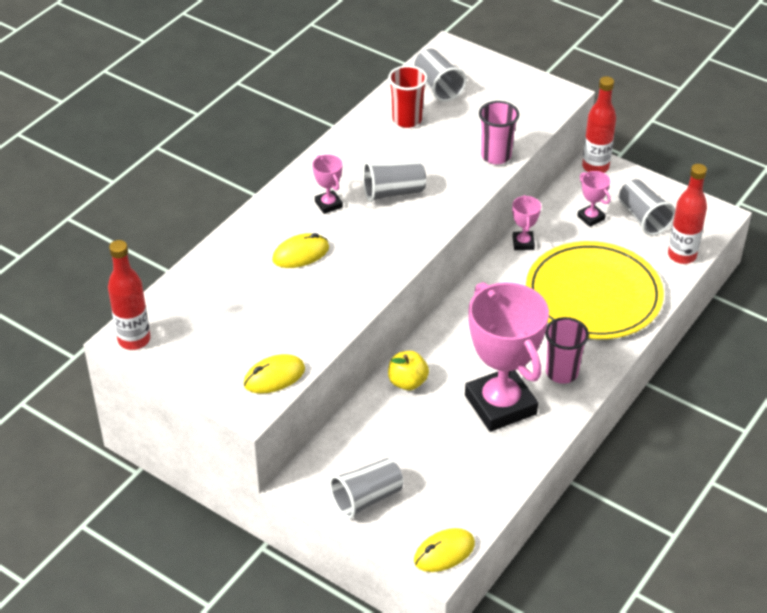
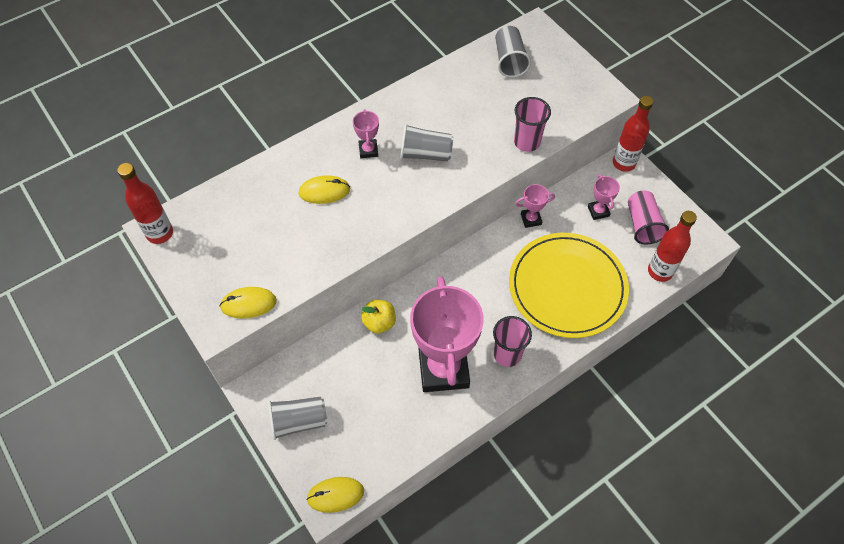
camera: 20 degrees right, 15 degrees up
red cup [388,65,427,128] -> none
pink trophy [512,195,541,250] -> pink trophy turned 60 degrees clockwise [515,184,555,228]
grey cup [619,179,675,235] -> pink cup [628,191,669,244]

